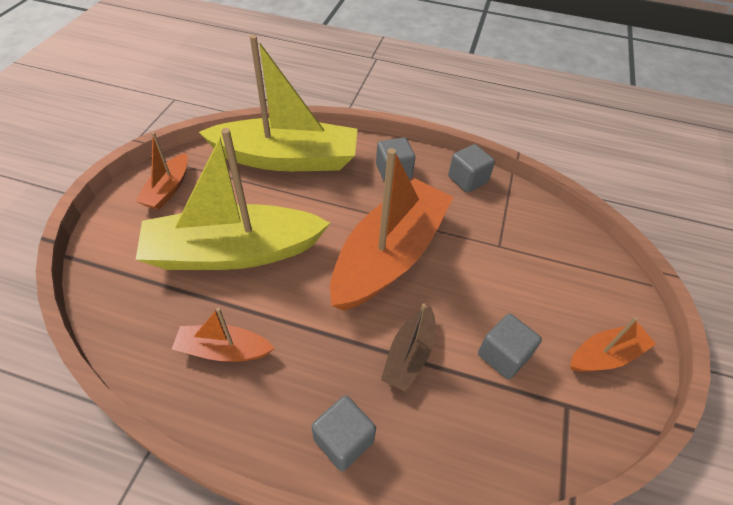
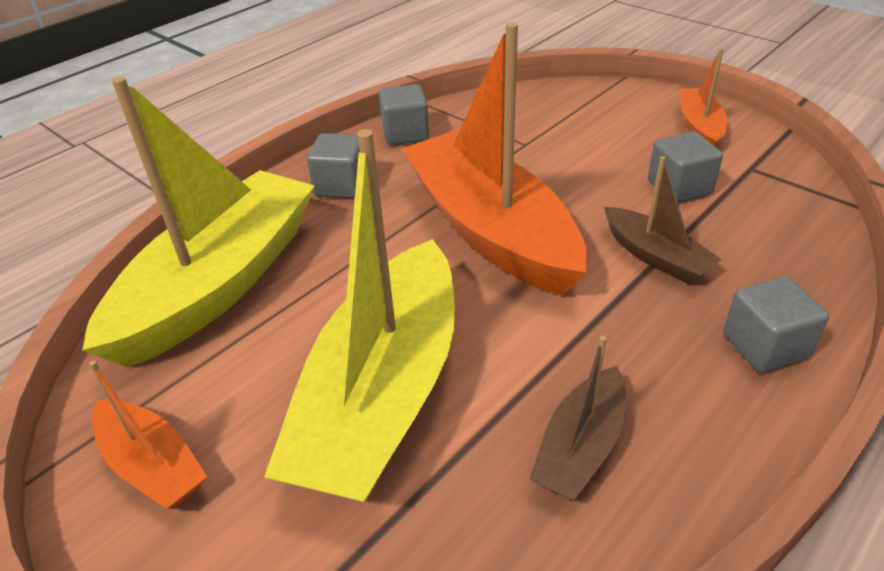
camera: 60 degrees left, 10 degrees down
orange boat [172,307,274,362] -> brown boat [529,336,626,500]

